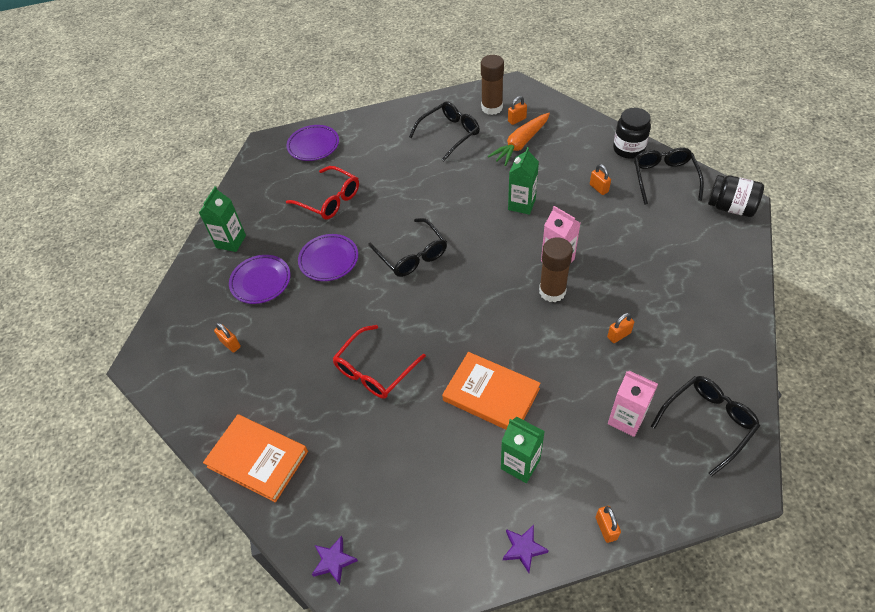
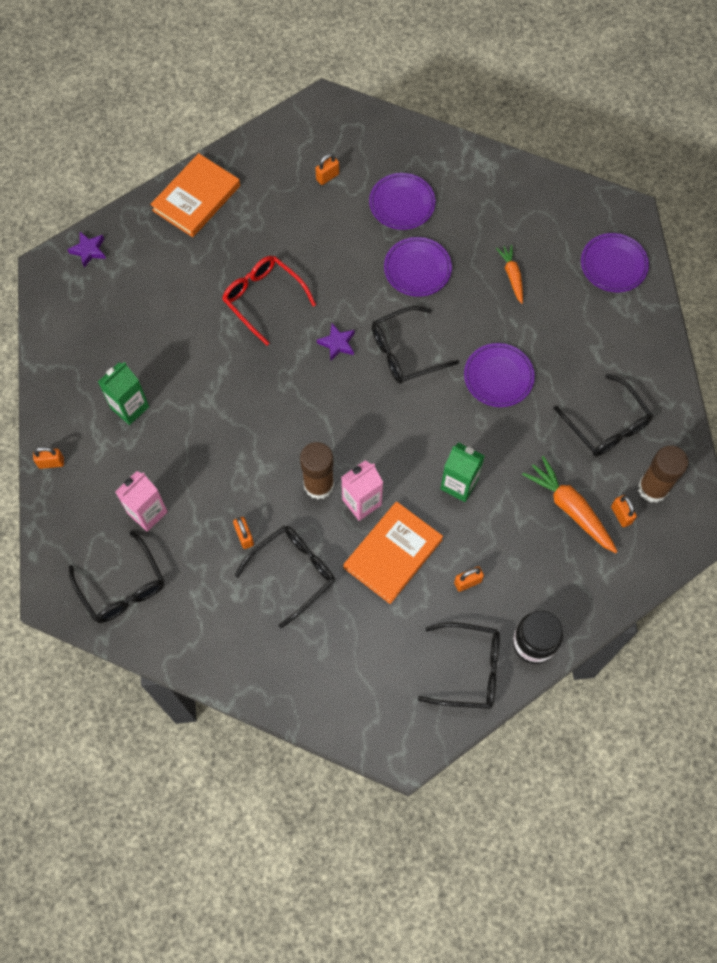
camera: 95 degrees right, 15 degrees up
green carton [199,186,246,252] -> none
red glasses [286,166,359,219] -> orange carrot [496,245,523,304]
orange book [442,352,541,430] -> orange book moved to [343,502,443,604]
purple star [503,525,549,573] -> purple star moved to [317,323,355,361]
black jar [708,175,764,217] -> none
none -> black glasses [235,525,335,628]
none -> purple plate [464,343,535,407]

